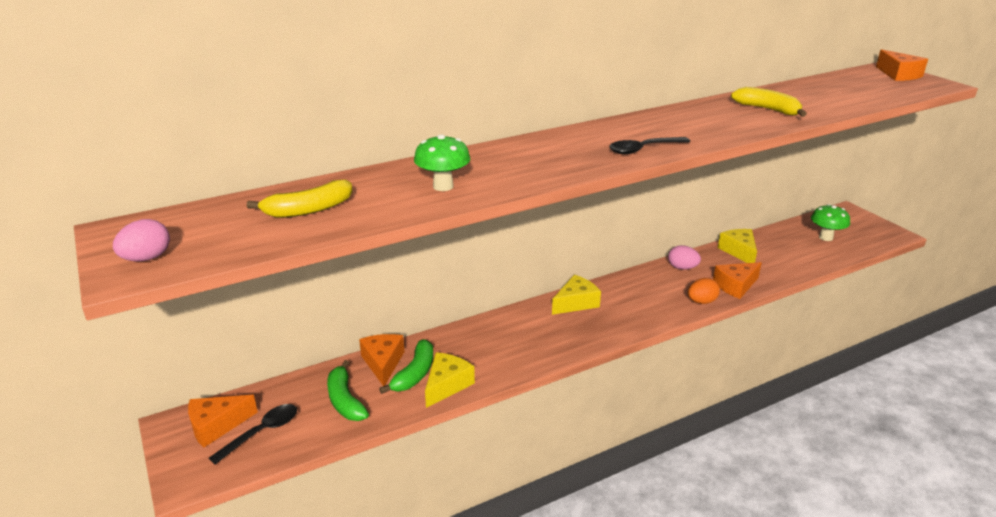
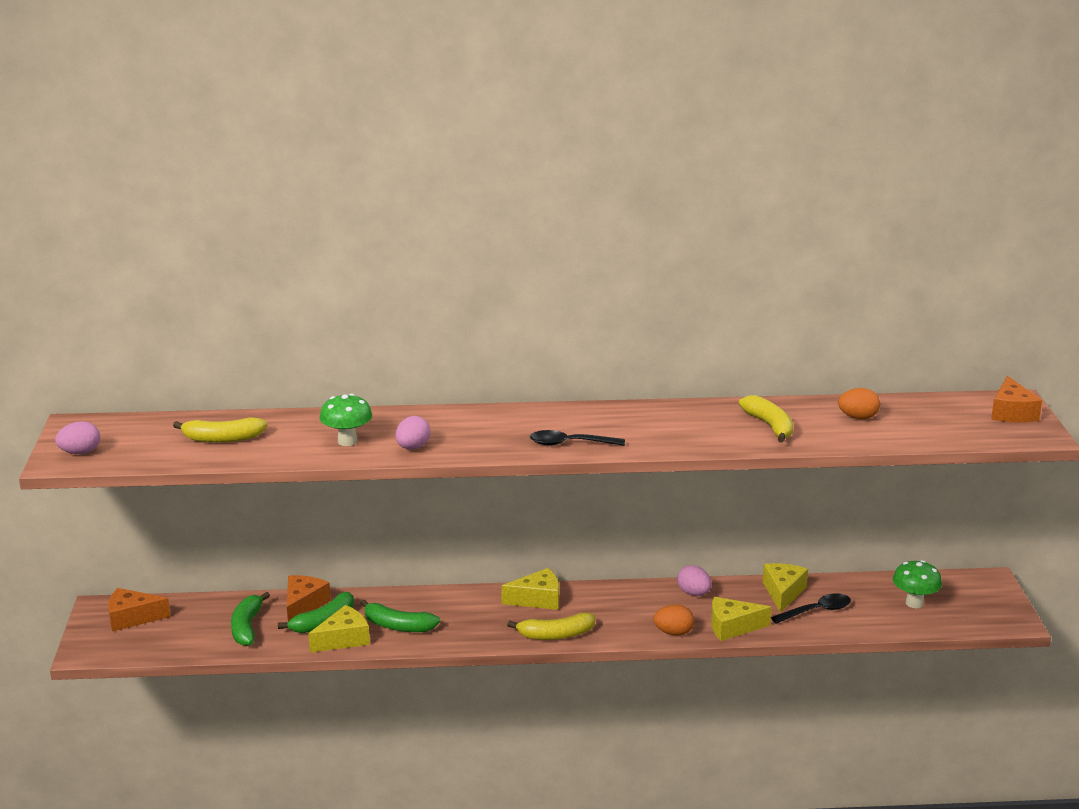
camera: 25 degrees right, 5 degrees down
black spoon [209,404,297,464] -> black spoon moved to [771,593,851,624]
orange cheese [713,262,762,299] -> yellow cheese [711,597,771,641]
none -> green banana [361,599,440,632]
none -> pink egg [396,416,430,449]
none -> yellow banana [507,612,595,640]
none -> orange egg [838,388,880,419]

